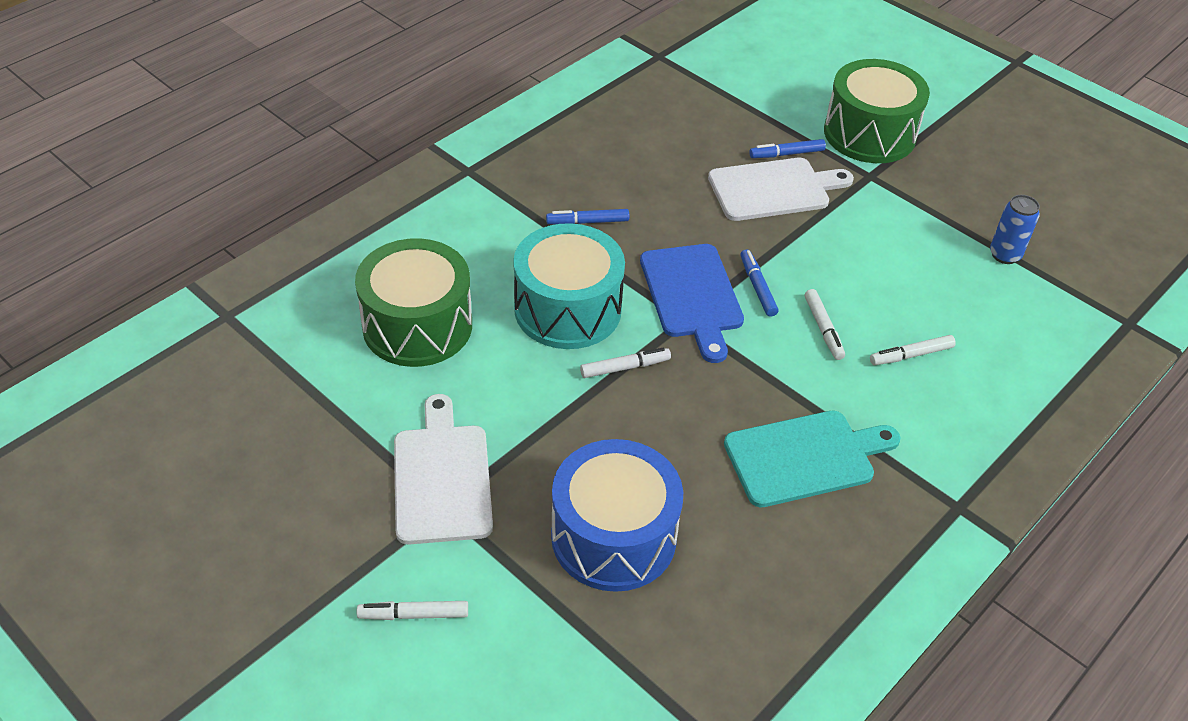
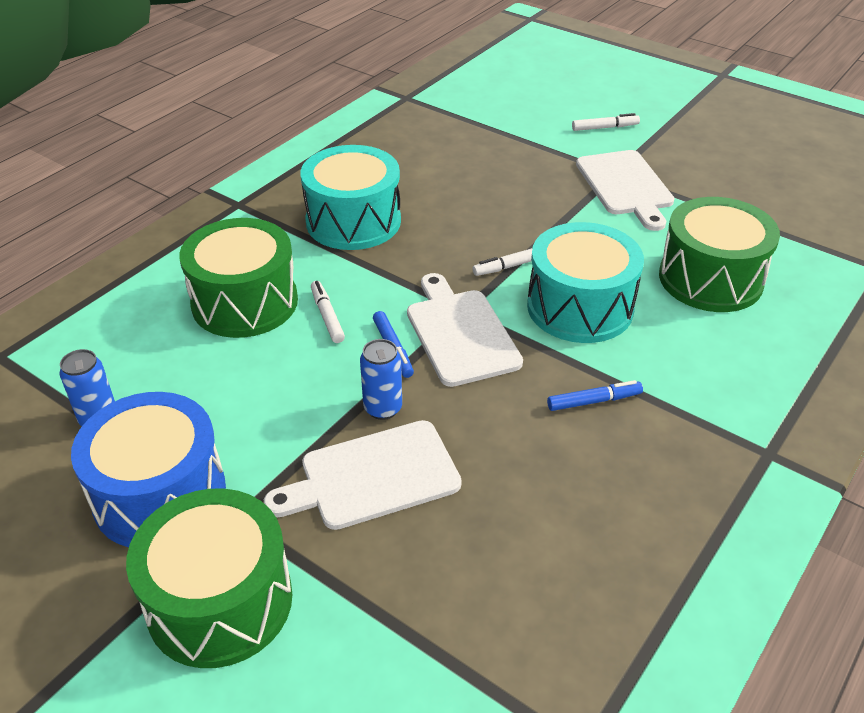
camera: 175 degrees right, 5 degrees down
blue drum [551,439,683,592] -> blue drum moved to [71,392,226,547]
blue cutting board [640,244,744,363] -> white cutting board [407,273,523,387]
turquoise cutting board [724,411,901,507] -> turquoise drum [301,145,401,250]
blue marker [749,139,826,158] -> none
white marker [870,335,956,365] -> green drum [179,218,298,338]
none -> blue can [360,339,402,420]

